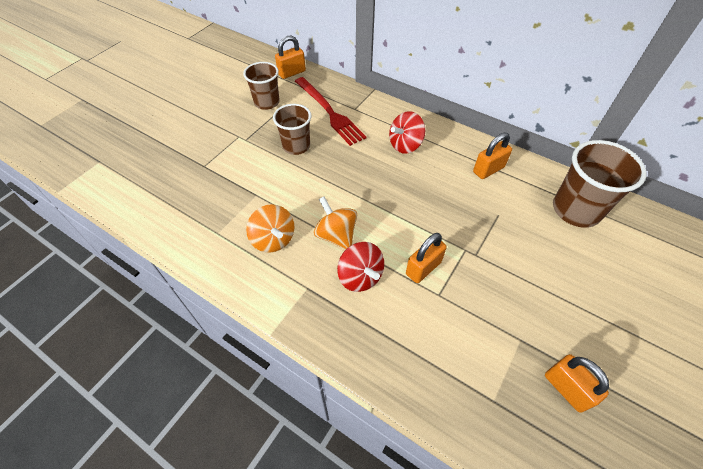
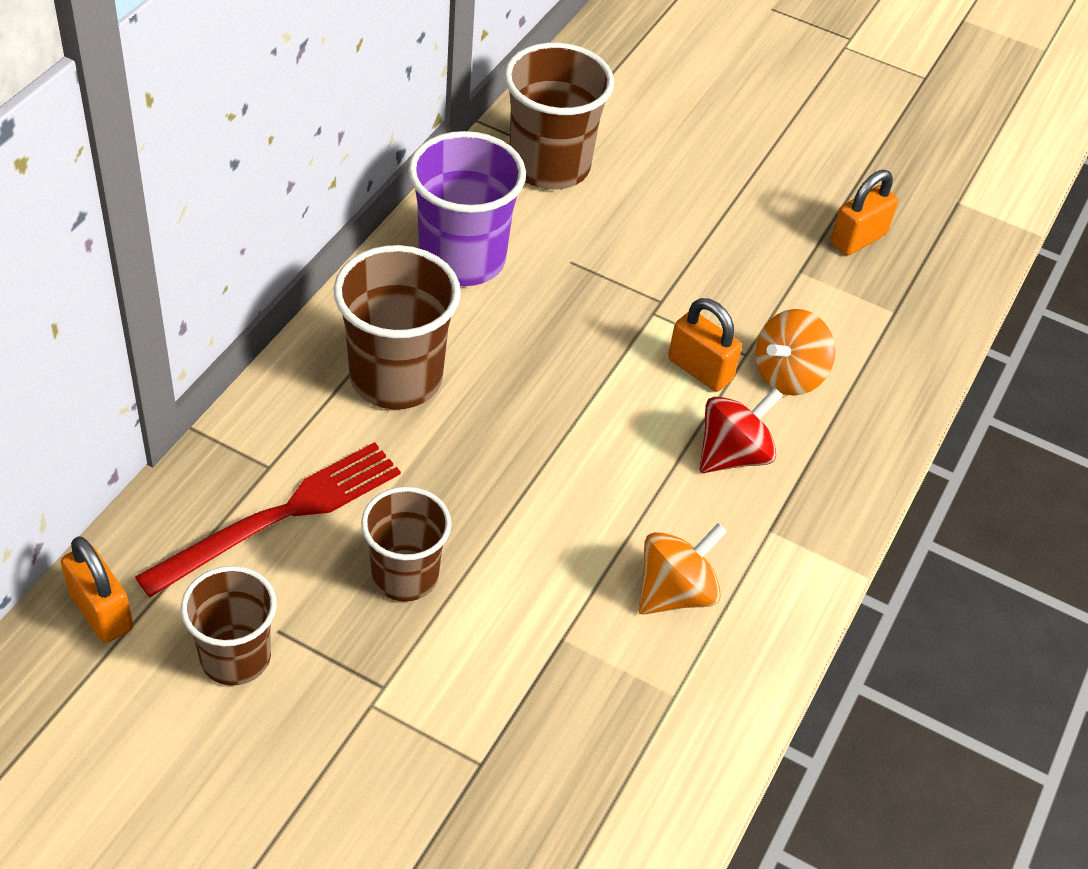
camera: 100 degrees left, 5 degrees down
orange spinning top [314,196,357,249] -> orange spinning top moved to [755,309,835,396]
red spinning top [389,111,425,154] -> brown cup [333,245,461,409]
orange padlock [473,133,512,179] -> purple cup [408,131,526,286]

